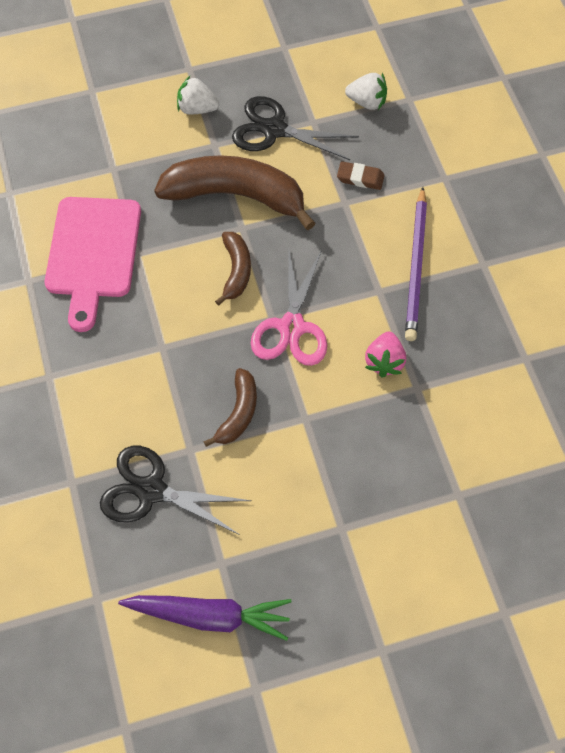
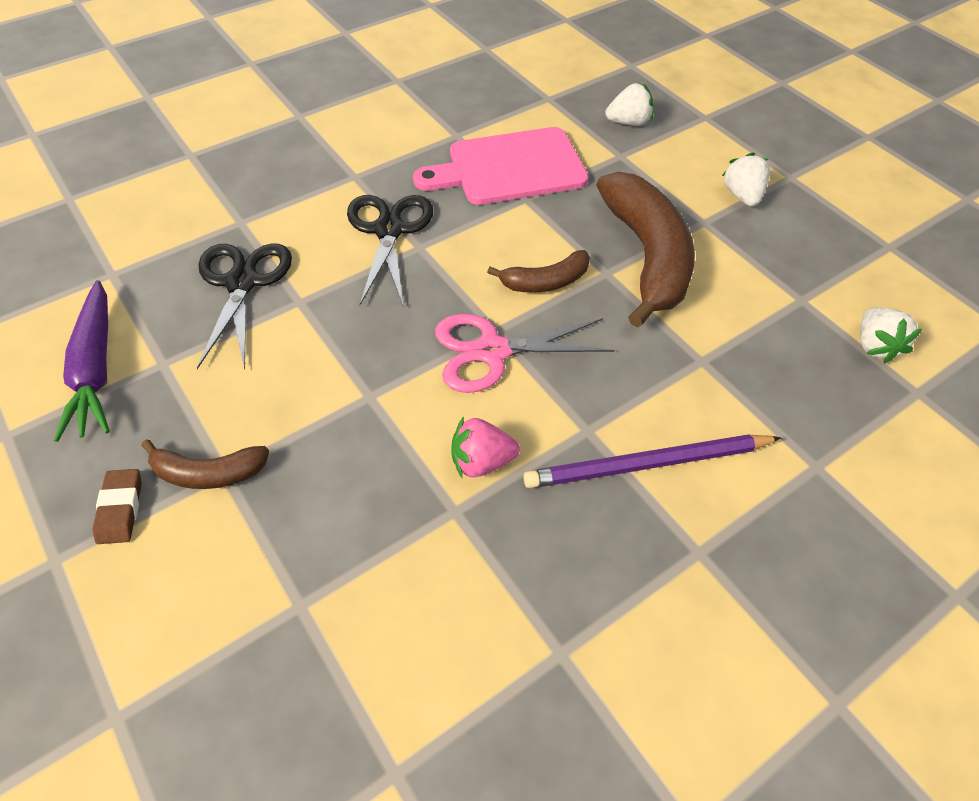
camera: 70 degrees right, 10 degrees down
brown banana [203,368,257,447] -> brown banana moved to [141,439,269,489]
black scissors [232,96,359,160] -> black scissors moved to [347,195,433,305]
brown eraser [337,161,385,190] -> brown eraser moved to [93,469,142,544]
none -> white strawberry [605,83,654,126]

